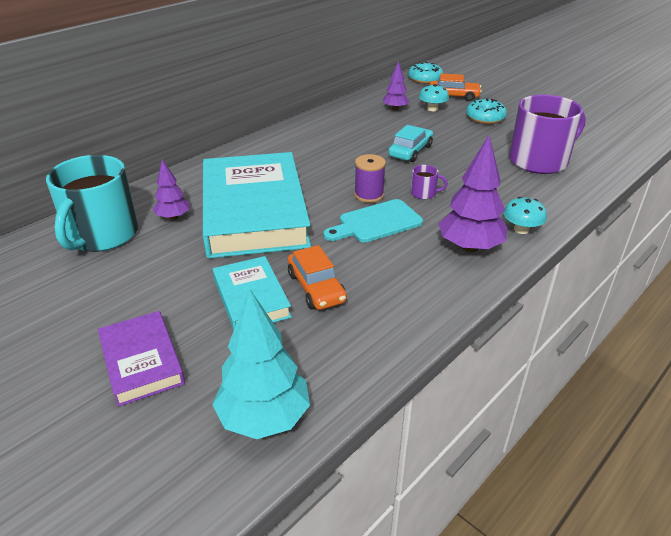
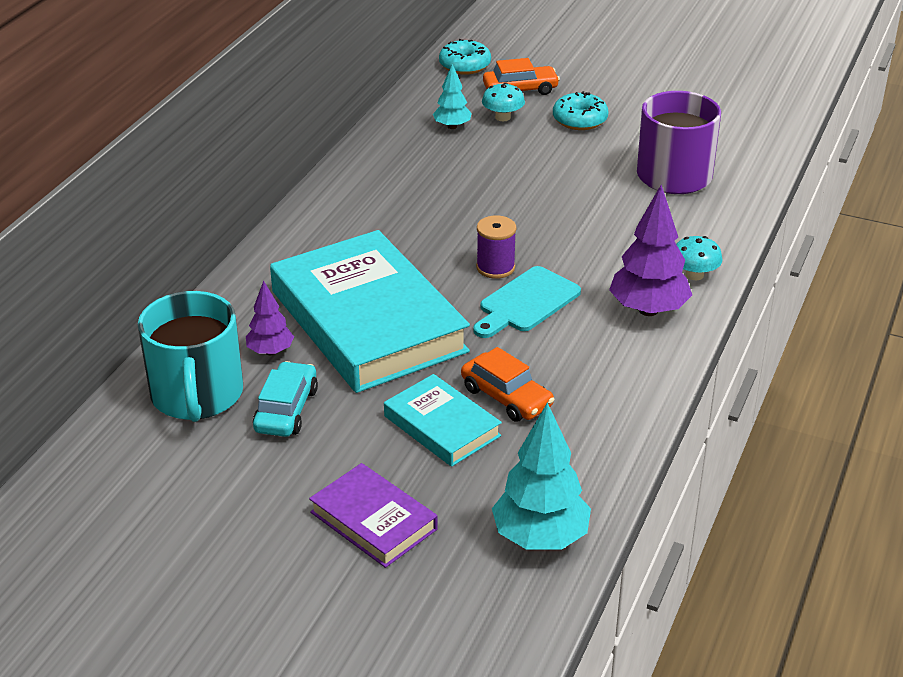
camera: 20 degrees left, 0 degrees up
purple tree [383,61,409,110] -> turquoise tree [433,64,472,129]
turquoise car [388,125,433,162] -> turquoise car moved to [253,361,318,437]
purple mug [411,165,448,199] -> none

